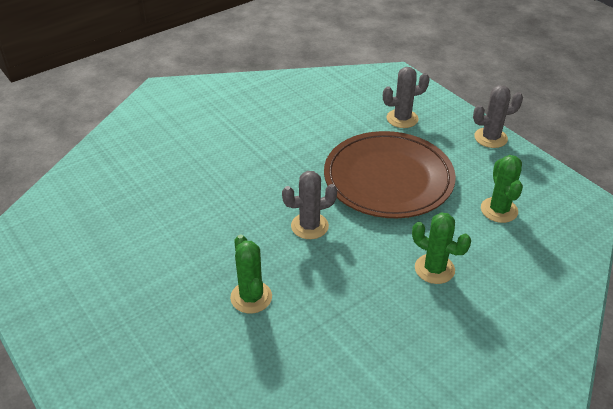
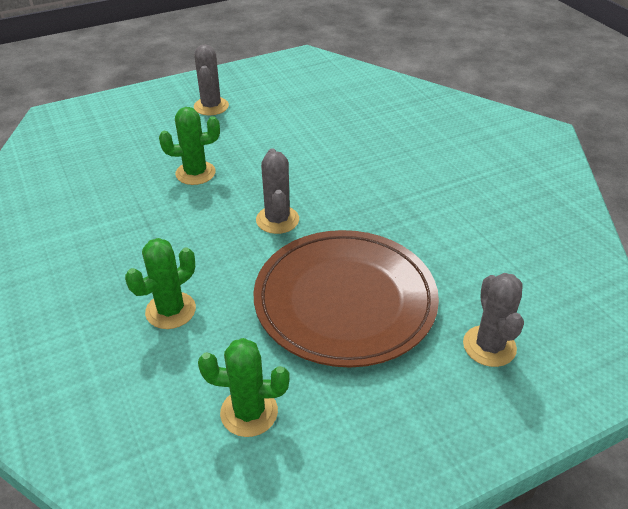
camera: 100 degrees right, 0 degrees up
grey cactus [473,85,523,148] -> grey cactus moved to [194,44,229,116]

